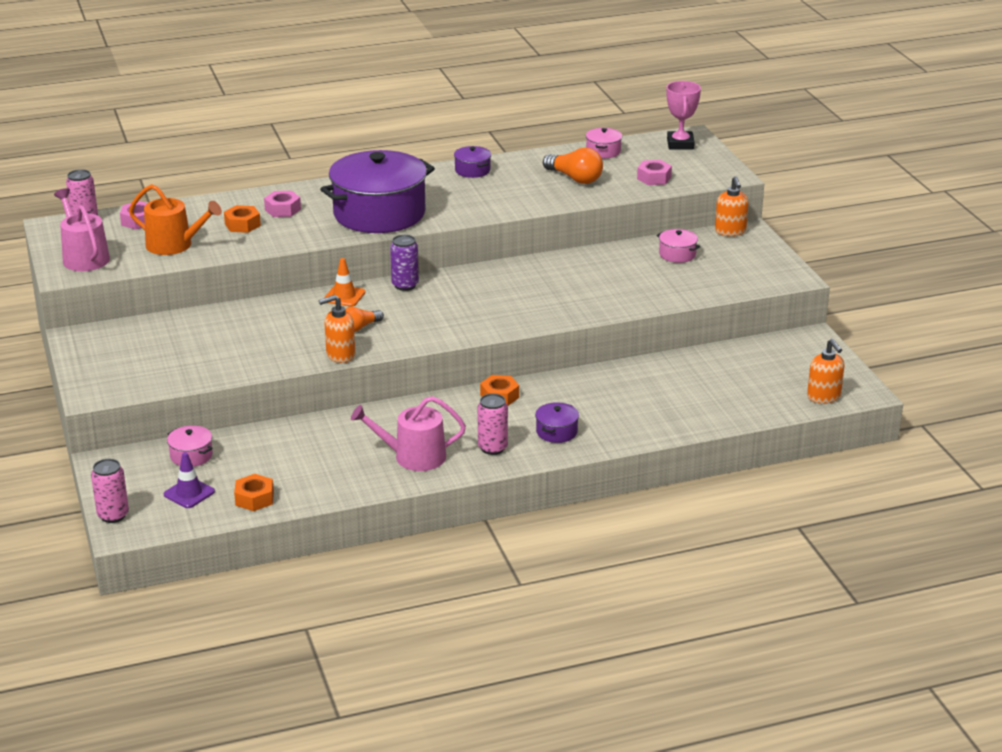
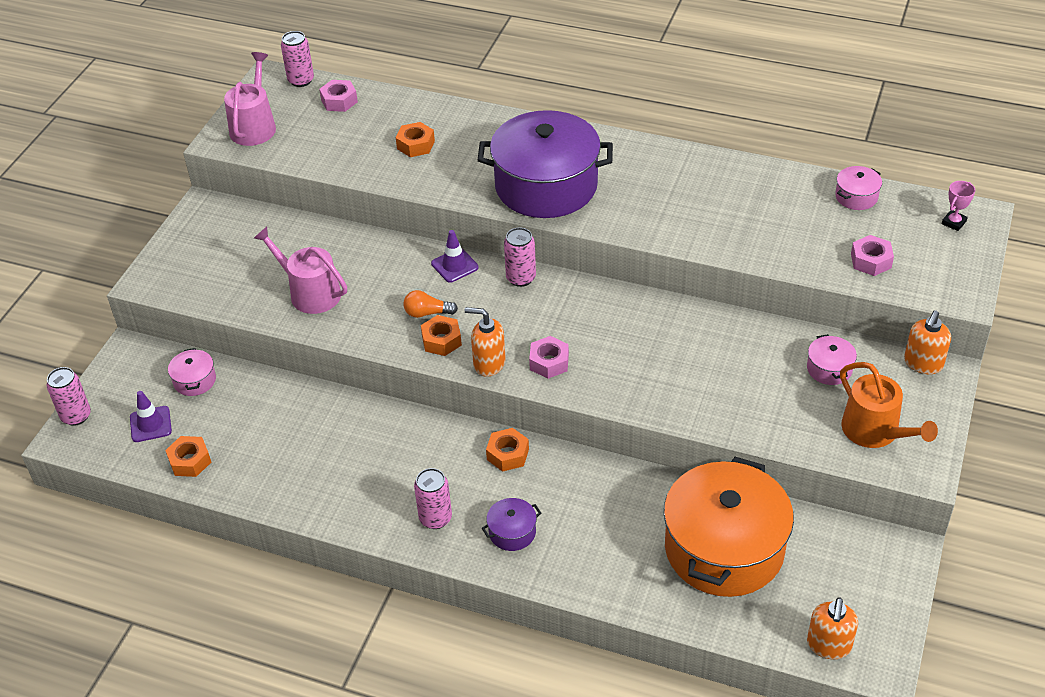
camera: 40 degrees right, 15 degrees up
orange watering can [129,184,222,255] -> orange watering can moved to [840,362,938,448]
pink nut [264,191,301,217] -> pink nut moved to [529,336,569,379]
orange soap dispenser [319,295,355,363] -> orange soap dispenser moved to [465,307,506,377]
orange traffic cone [324,258,365,307] -> purple traffic cone [431,230,479,283]
pink watering can [351,396,466,471] -> pink watering can moved to [254,227,347,314]
purple can [390,235,419,291] -> pink can [504,228,536,287]
purple pot [454,146,491,178] -> none
orange light bulb [543,148,603,184] -> none
pink trophy [666,81,701,150] -> pink trophy [942,181,975,231], size x0.58
none -> orange nut [421,315,462,356]
none -> orange pot [664,457,794,597]

